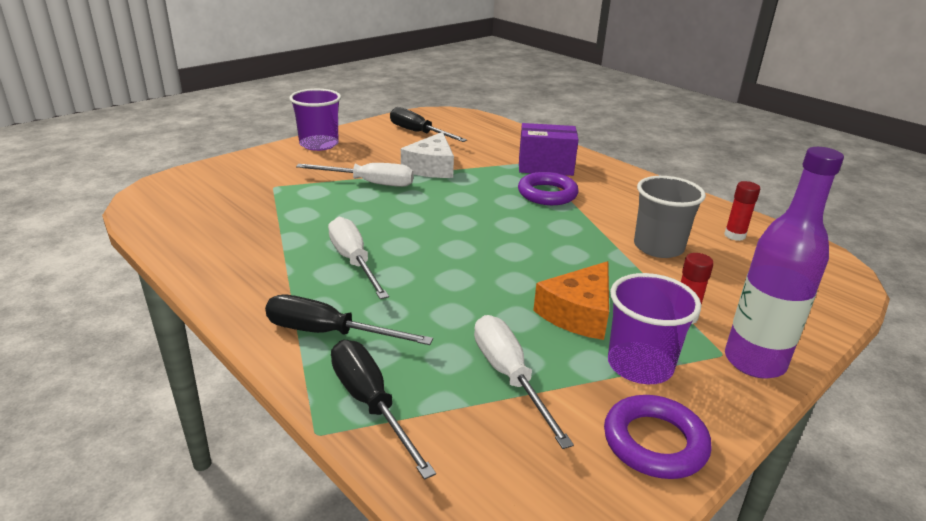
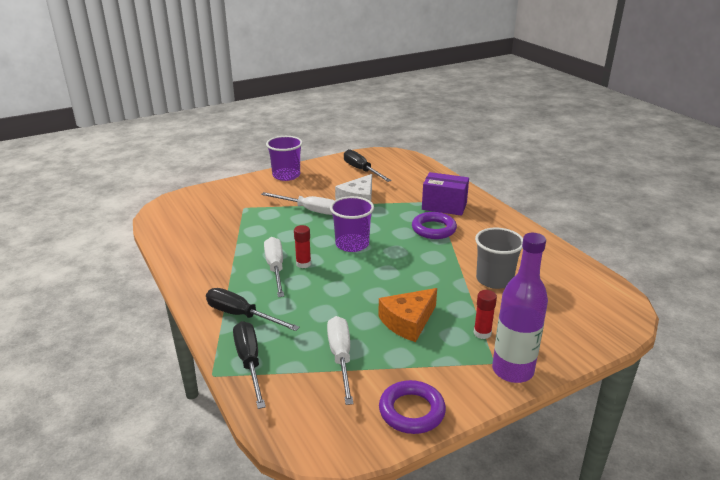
camera: 15 degrees right, 0 degrees up
purple cup [608,273,701,384] -> purple cup moved to [330,196,374,252]
red glue stick [724,181,760,241] -> red glue stick moved to [294,225,311,268]

